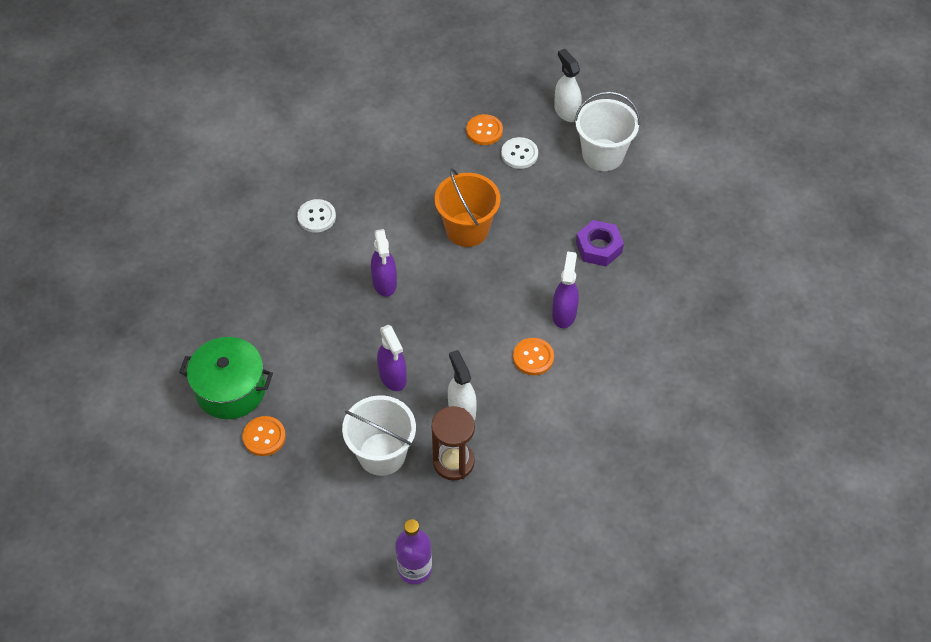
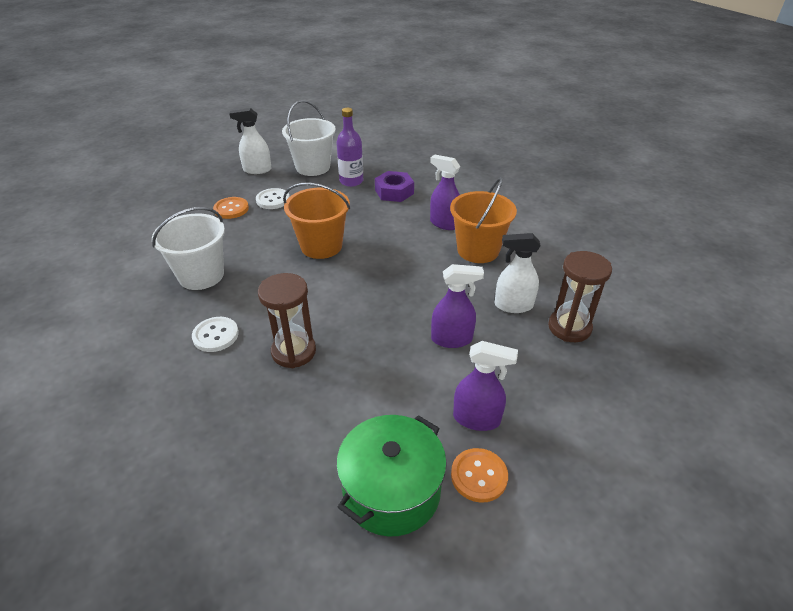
camera: 65 degrees left, 15 degrees down
white bucket [342,395,416,476] -> white bucket moved to [152,207,225,290]
purple spray bottle [371,229,397,297] -> purple spray bottle moved to [453,341,518,431]
purple bottle [395,519,432,584] -> purple bottle moved to [336,108,363,187]
orange button [513,338,554,375] -> orange bucket [450,177,517,263]
none -> brown hourglass [258,273,316,368]

